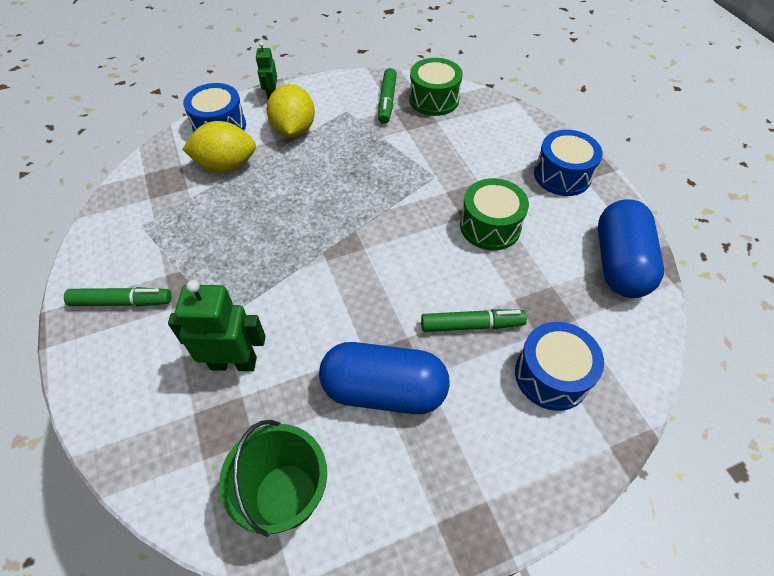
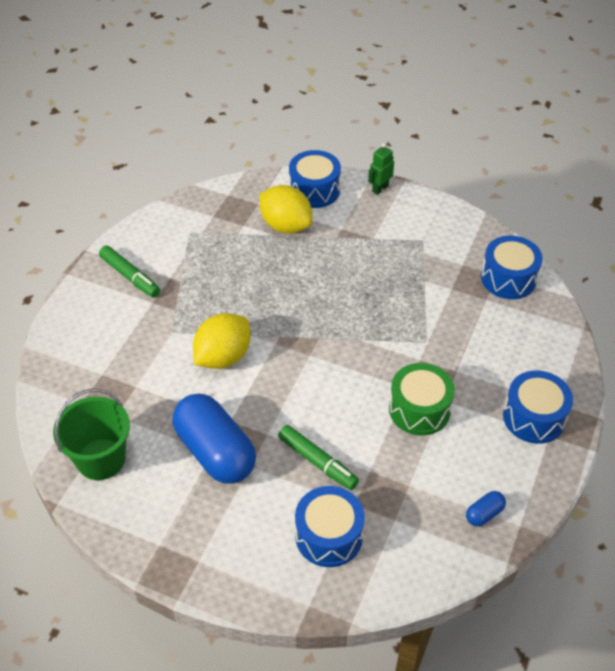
camera: 45 degrees right, 5 degrees down
green robot [168,280,266,371] -> none
yellow lemon [267,84,315,137] -> yellow lemon moved to [193,313,250,369]
green marker [378,68,397,124] -> none
green drum [409,58,463,116] -> blue drum [481,236,543,299]
blue capsule [598,199,664,298] -> blue capsule [466,491,506,527], size x0.41

